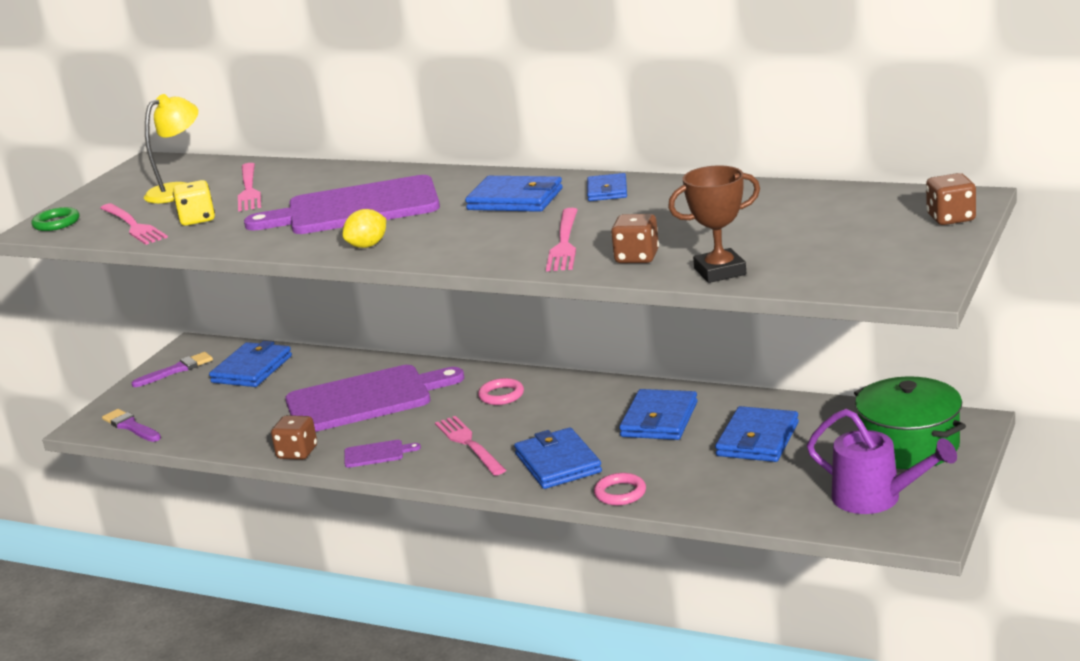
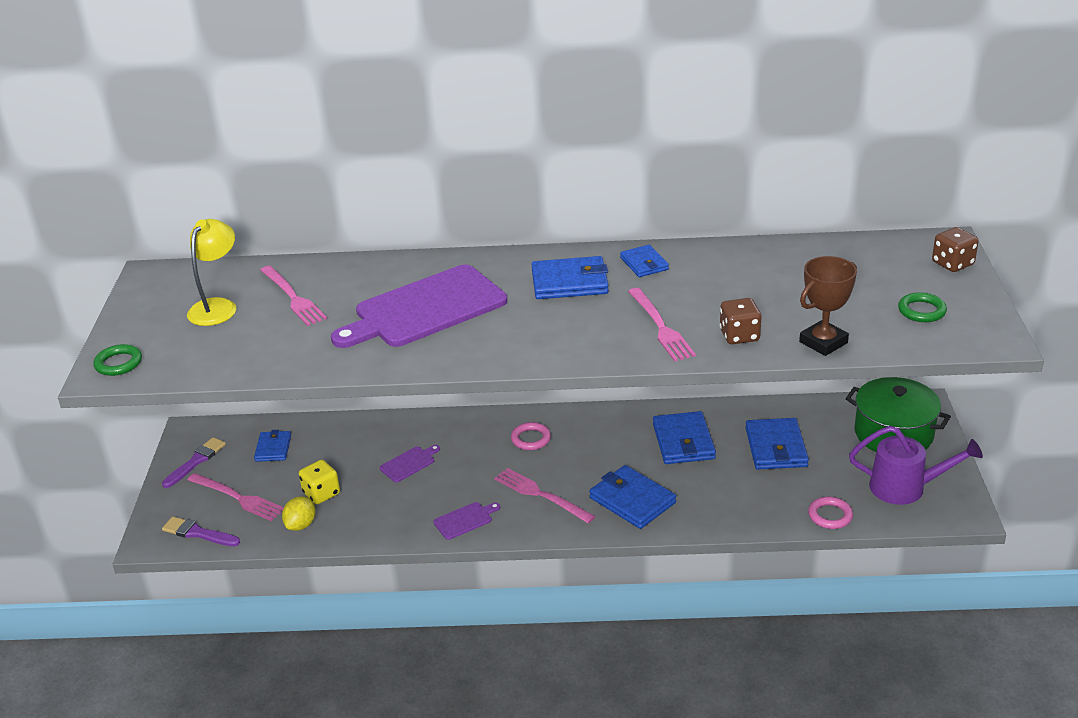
camera: 25 degrees left, 10 degrees up
pink fork [100,203,168,245] -> pink fork moved to [187,473,284,521]
yellow dice [173,180,215,226] -> yellow dice moved to [299,460,340,504]
blue wallet [209,341,292,387] -> blue wallet [254,430,291,462], size x0.61
brown dice [271,415,317,460] -> none
purple cutting board [285,365,464,432] -> purple cutting board [380,445,440,482], size x0.40
yellow lemon [343,209,386,248] -> yellow lemon moved to [282,496,316,531]
pink ring [594,473,646,505] -> pink ring moved to [808,497,853,529]
none -> green ring [898,292,947,322]

